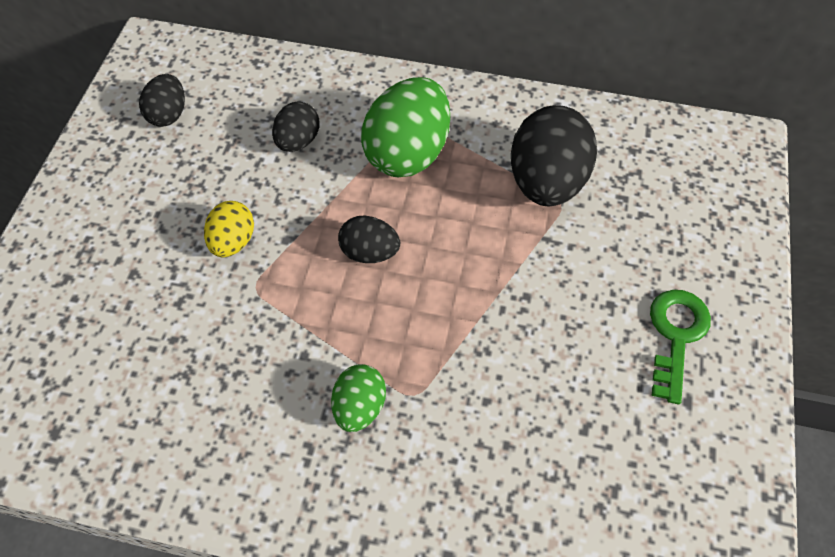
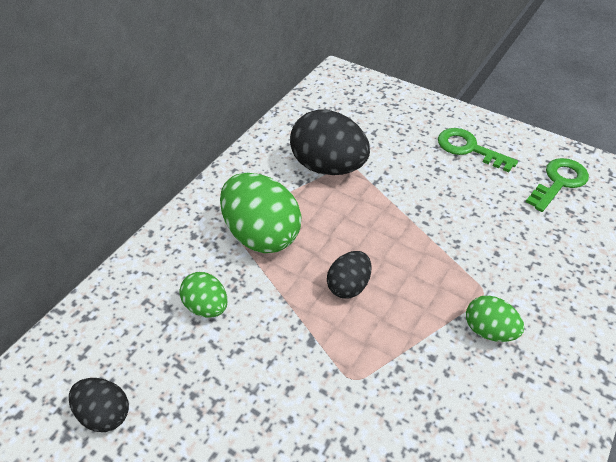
camera: 70 degrees left, 10 degrees down
yellow egg [204,201,254,257] -> none
black egg [272,101,319,152] -> green egg [180,272,228,318]
none -> green key [526,158,589,212]

